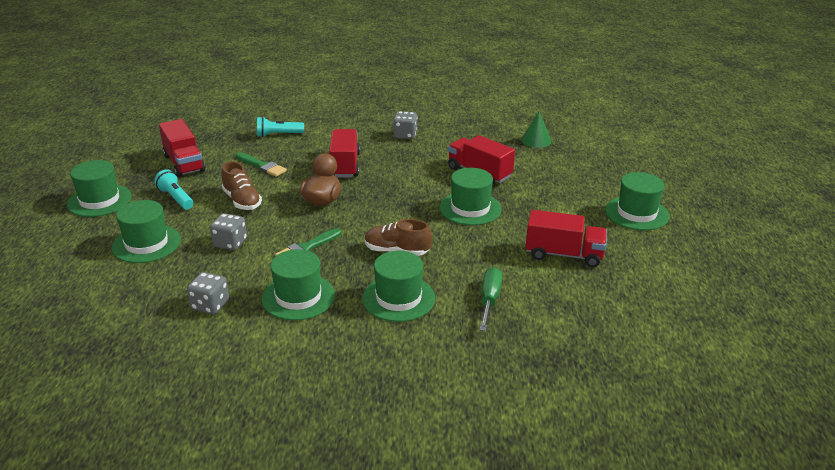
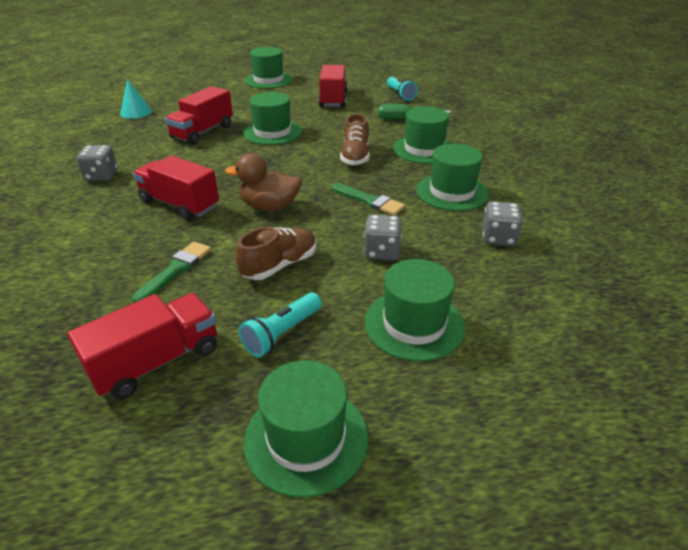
camera: 100 degrees left, 5 degrees up
turquoise flashlight [257,116,304,137] -> turquoise flashlight moved to [387,77,418,101]
red truck [329,129,360,178] -> red truck turned 45 degrees clockwise [133,155,219,221]
green cone [521,111,551,148] -> turquoise cone [120,79,152,119]

